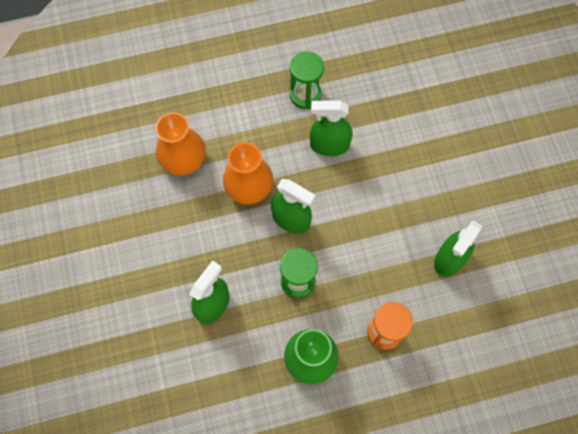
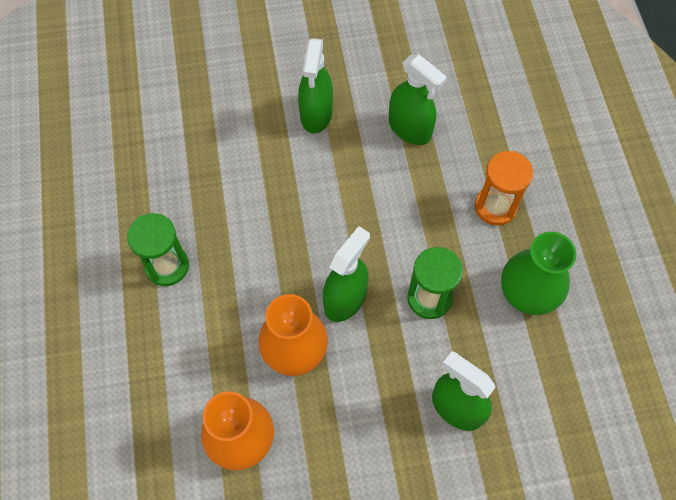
camera: 85 degrees left, 5 degrees down
green spray bottle [310,101,353,156] -> green spray bottle moved to [298,38,333,133]

